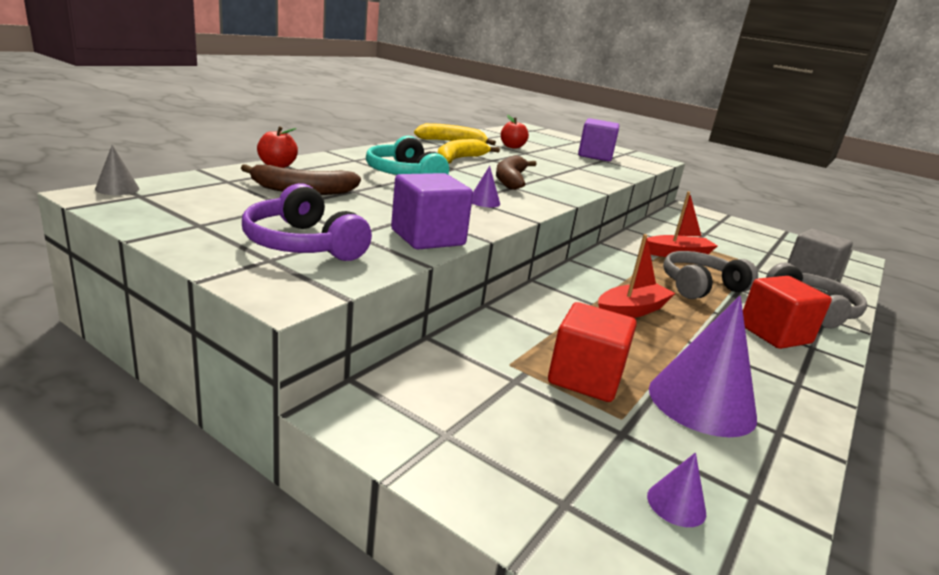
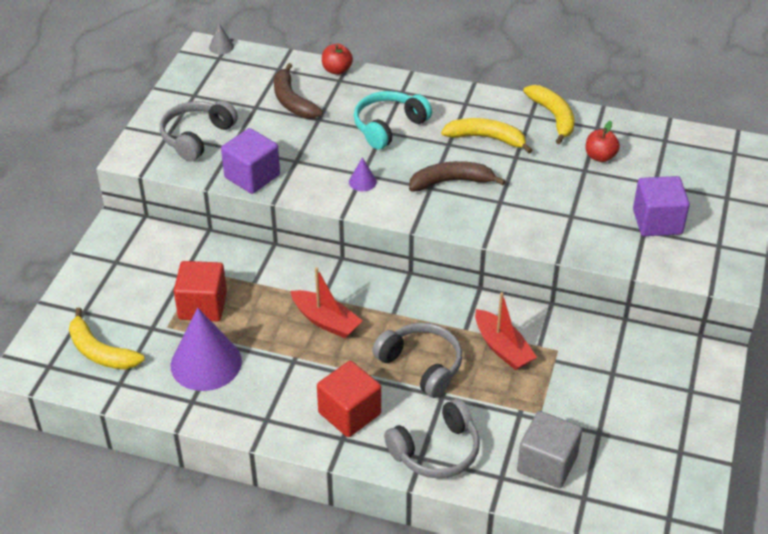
camera: 75 degrees right, 20 degrees up
purple headphones [242,183,372,261] -> grey headphones [160,100,238,162]
purple cone [647,453,706,527] -> yellow banana [69,307,145,369]

